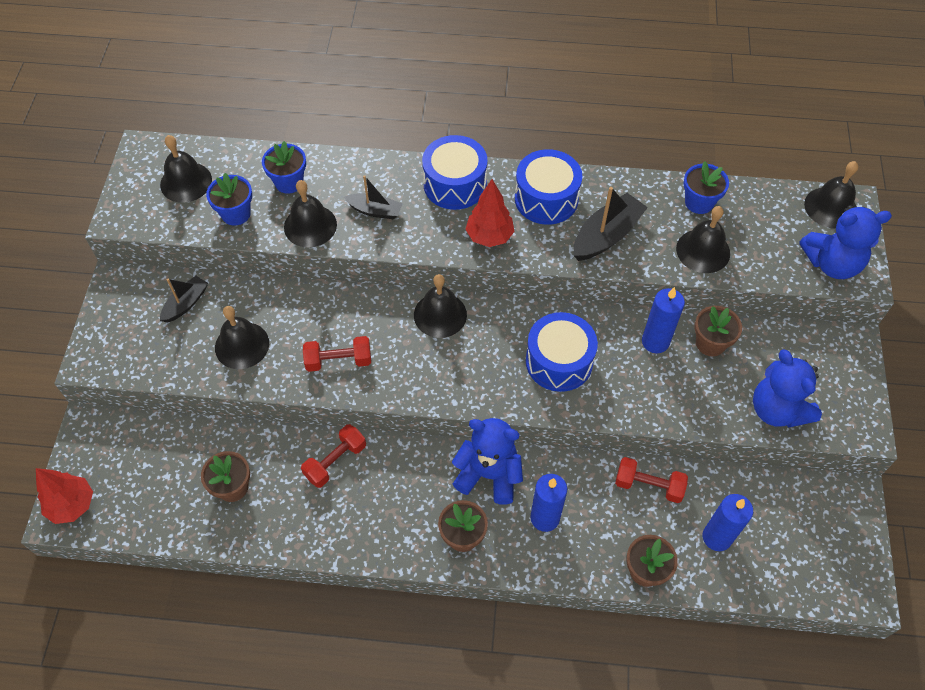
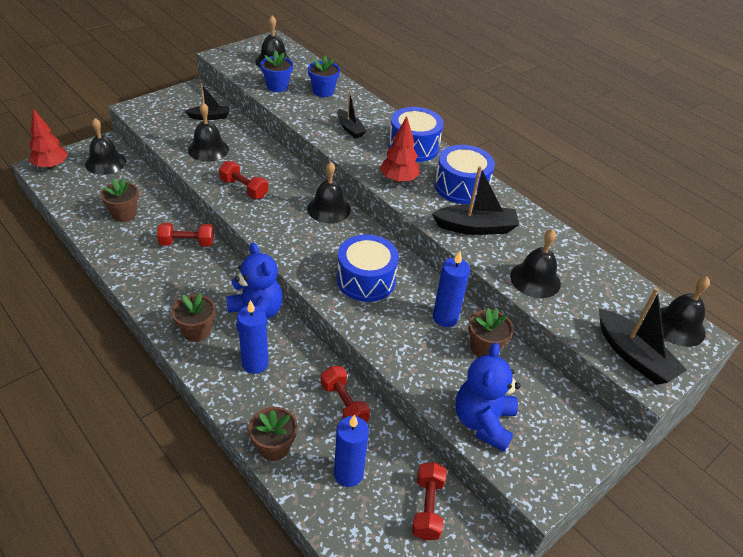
camera: 40 degrees right, 15 degrees down
black bell [284,180,337,247] -> black bell moved to [85,118,126,175]
blue flower pot [683,162,729,214] -> none
blue teddy bear [799,205,892,279] -> black boat [599,288,687,385]
none -> red dumbbell [412,462,447,541]

